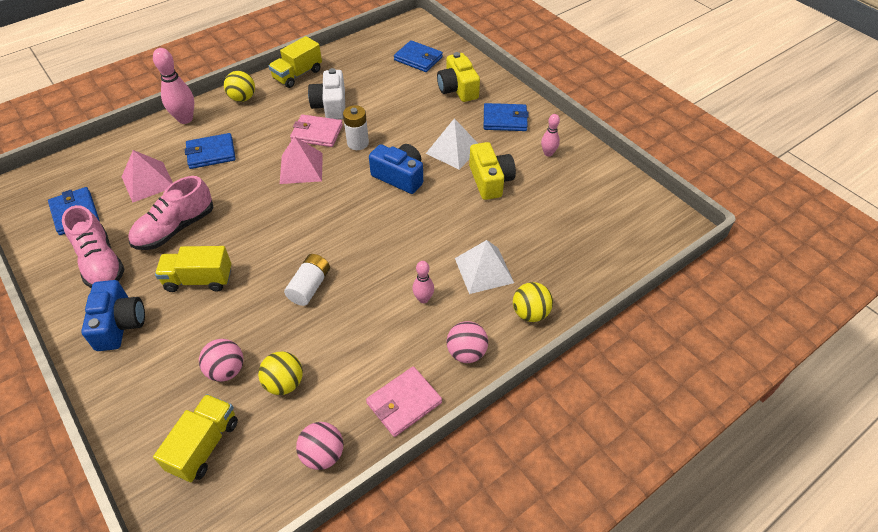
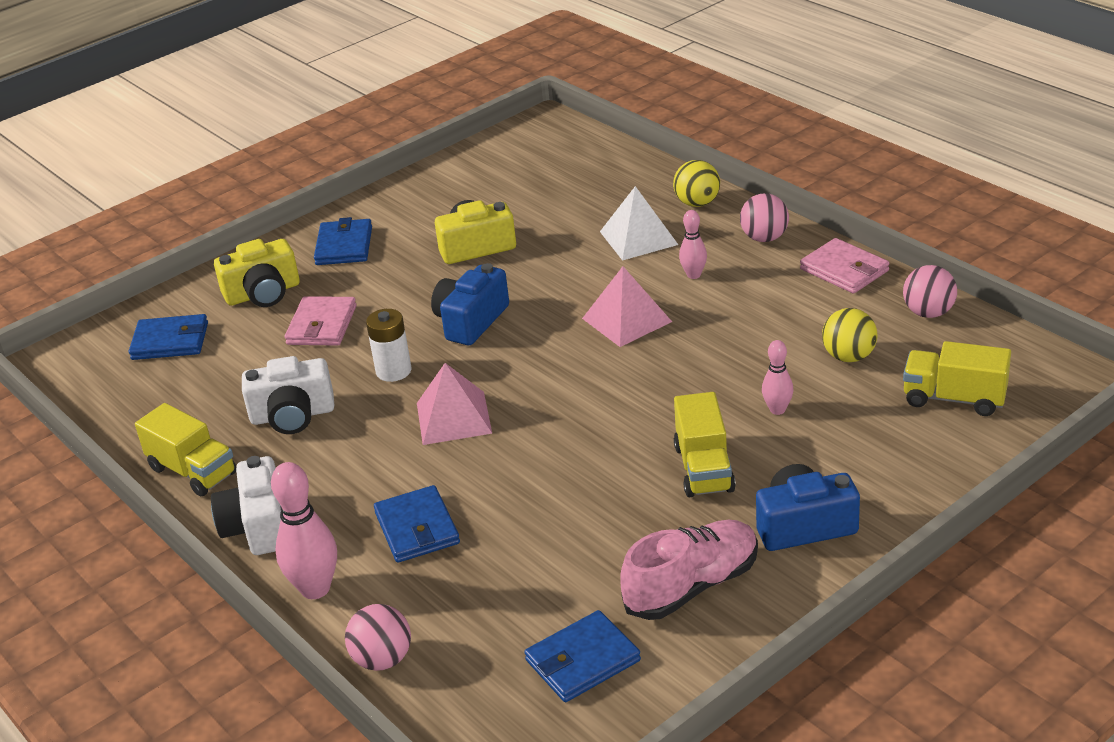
camera: 90 degrees left, 15 degrees down
pink pyramid [122,150,173,203] -> pink pyramid moved to [582,266,672,347]
pink shoe [128,176,213,250] -> none
pink ball [199,339,243,382] -> pink ball moved to [345,604,411,671]
yellow ball [224,71,255,102] -> white camera [211,456,281,555]
white battery [284,254,330,306] -> none
pink wallet [290,114,343,147] -> pink wallet moved to [285,296,356,346]
blue wallet [394,40,443,72] -> blue wallet turned 60 degrees clockwise [129,314,208,360]
white pyramid [426,118,478,169] -> none
pink bowling pin [541,114,560,157] -> pink bowling pin moved to [762,340,794,415]

